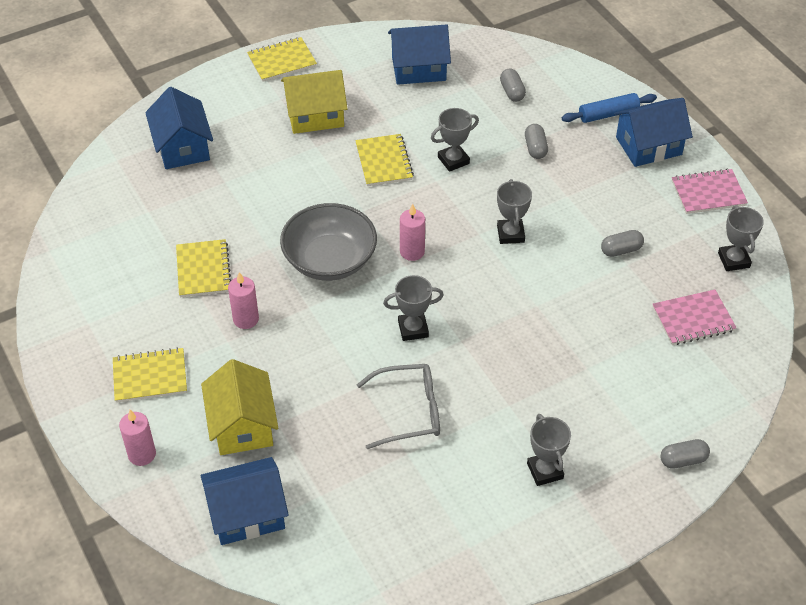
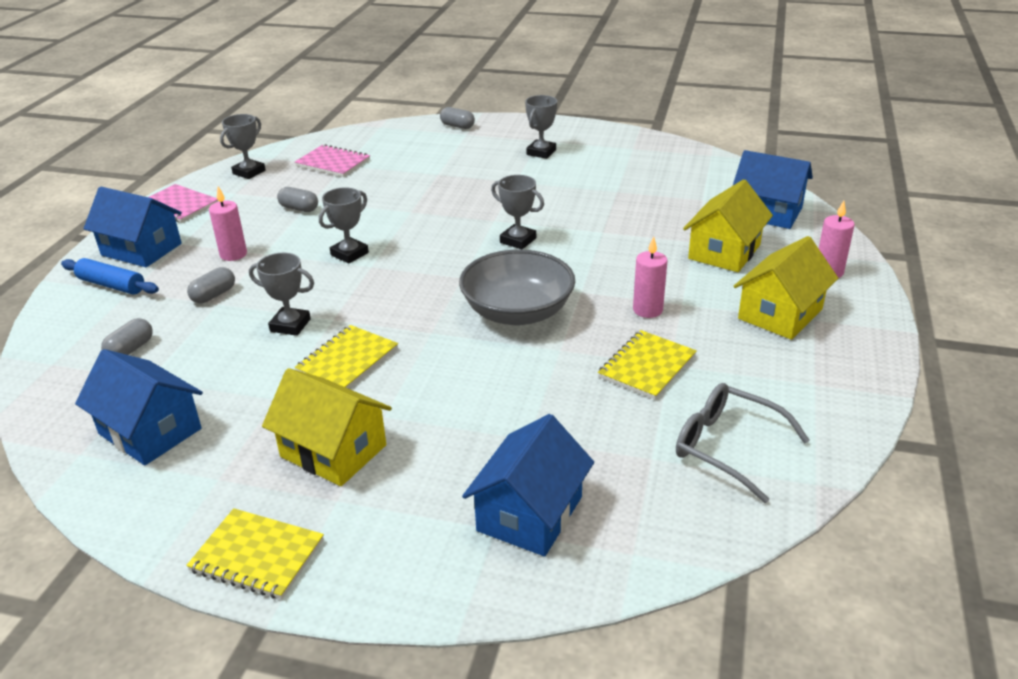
camera: 135 degrees left, 15 degrees down
yellow notebook [113,347,187,403] -> yellow house [734,236,838,340]
grey glasses [357,364,440,449] -> grey glasses moved to [676,383,810,503]
pink candle [400,204,425,261] -> pink candle moved to [209,186,247,261]

